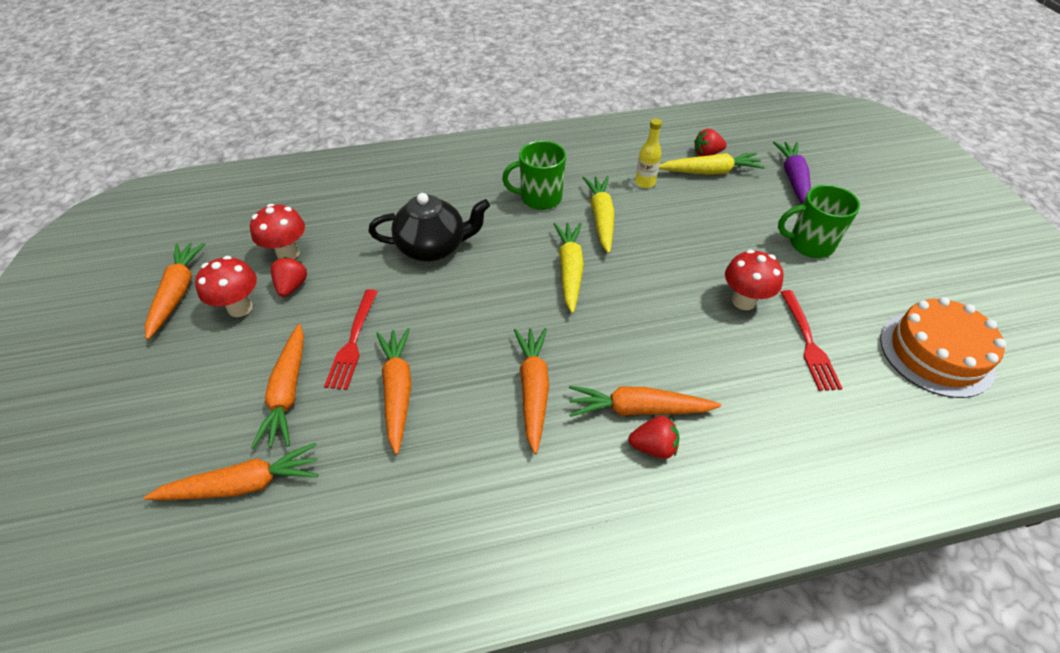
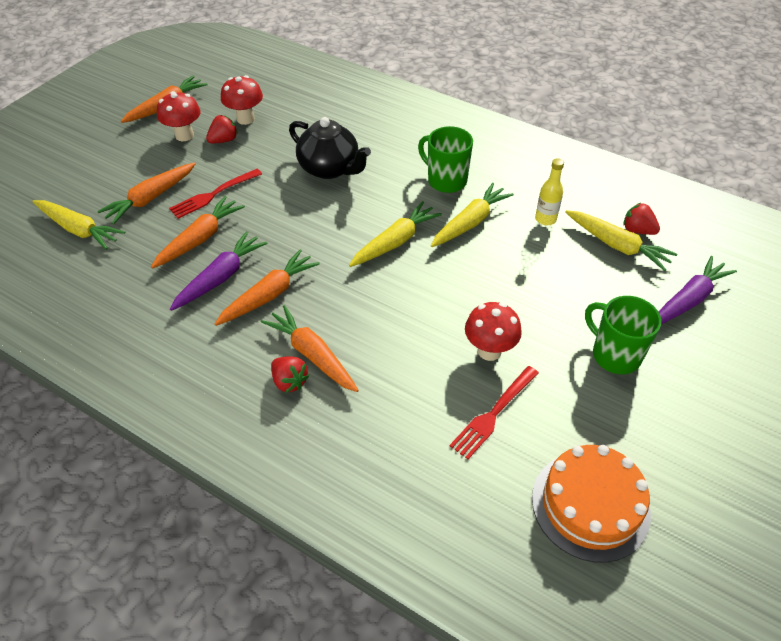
camera: 45 degrees right, 0 degrees up
orange carrot [144,443,318,500] -> yellow carrot [32,200,125,250]
none -> purple carrot [170,231,267,311]

